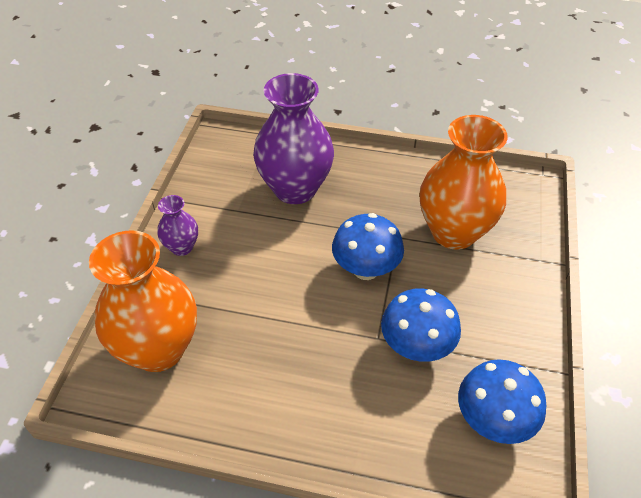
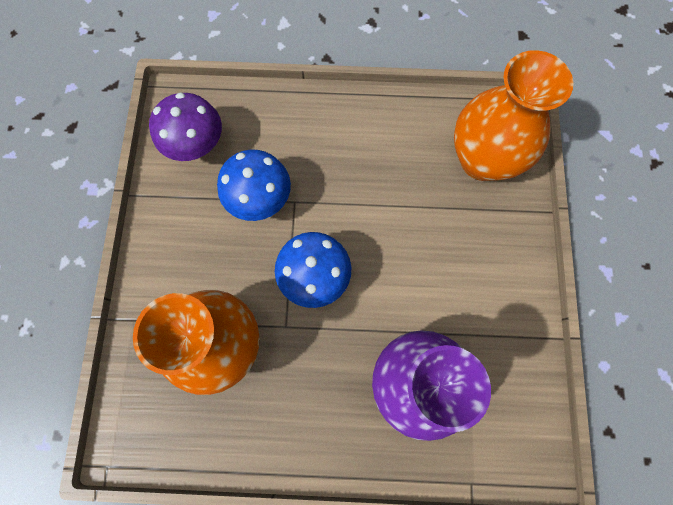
camera: 170 degrees right, 25 degrees up
purple vase [157,195,198,256] -> none
blue mushroom [458,359,547,444] -> purple mushroom [149,92,222,161]

